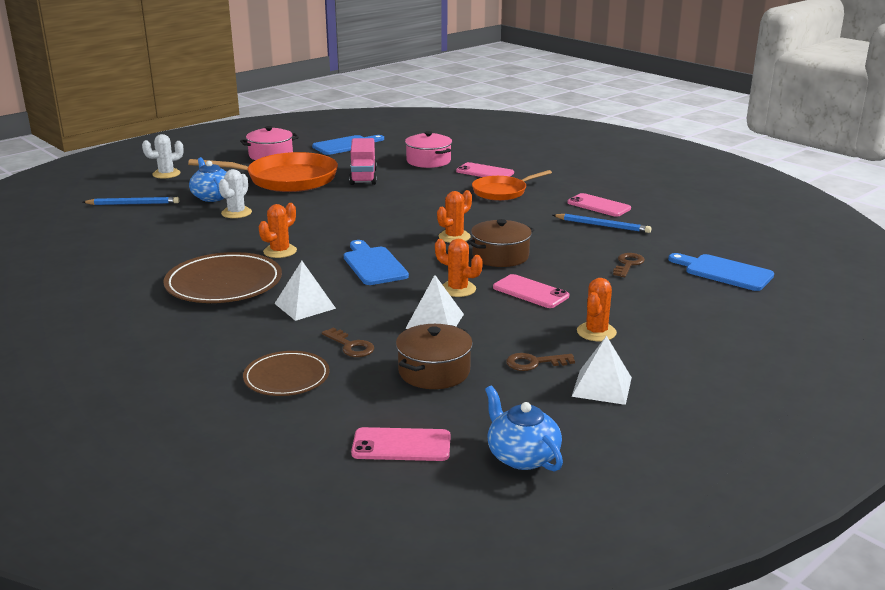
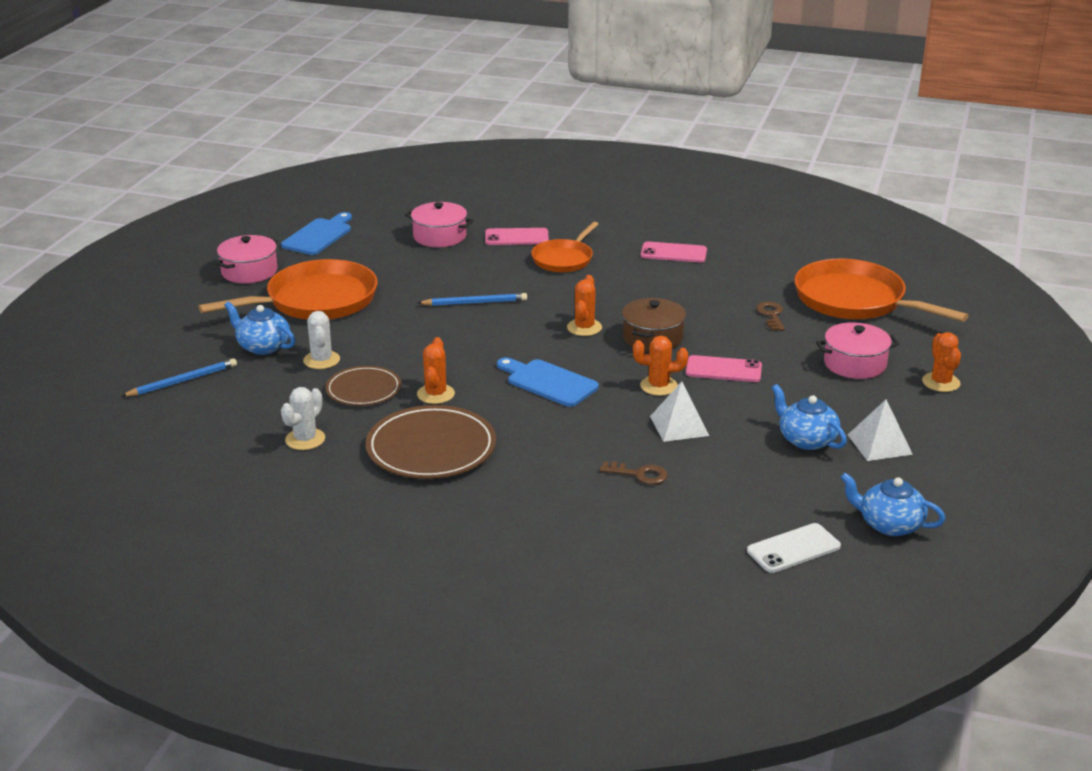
camera: 30 degrees left, 5 degrees up
white cactus [142,134,184,179] -> white cactus moved to [281,387,325,450]
brown plate [243,351,329,396] -> brown plate moved to [326,366,401,406]
white pyramid [274,261,336,321] -> none
pink truck [349,138,377,185] -> none
pink phone [351,427,451,461] -> white phone [747,523,841,573]
brown pot [396,324,473,389] -> none
brown key [506,353,575,371] -> blue teapot [772,384,847,450]
blue pencil [553,214,651,233] -> blue pencil moved to [418,293,527,306]
orange cactus [577,278,617,341] -> orange cactus moved to [922,332,961,392]
blue cutting board [668,253,774,291] -> orange pan [794,259,969,322]
none -> pink pot [816,322,899,379]

